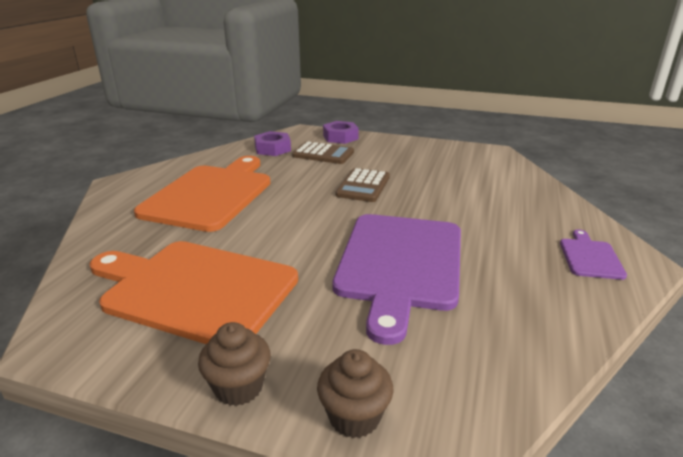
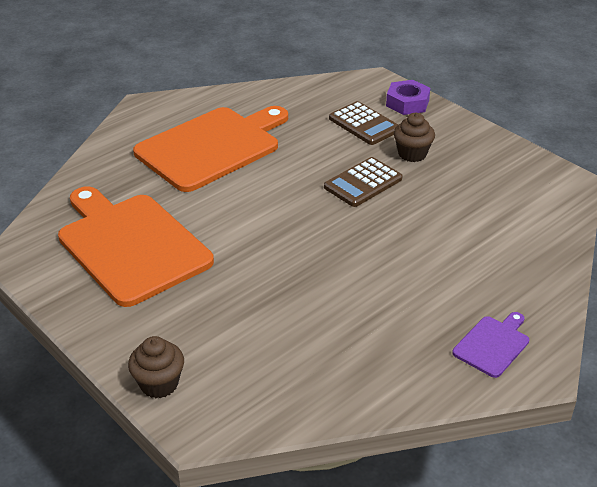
camera: 30 degrees right, 10 degrees up
brown cupcake [198,322,271,406] -> brown cupcake moved to [394,113,435,162]
purple nut [254,131,291,156] -> none
purple cutting board [332,214,461,345] -> none

